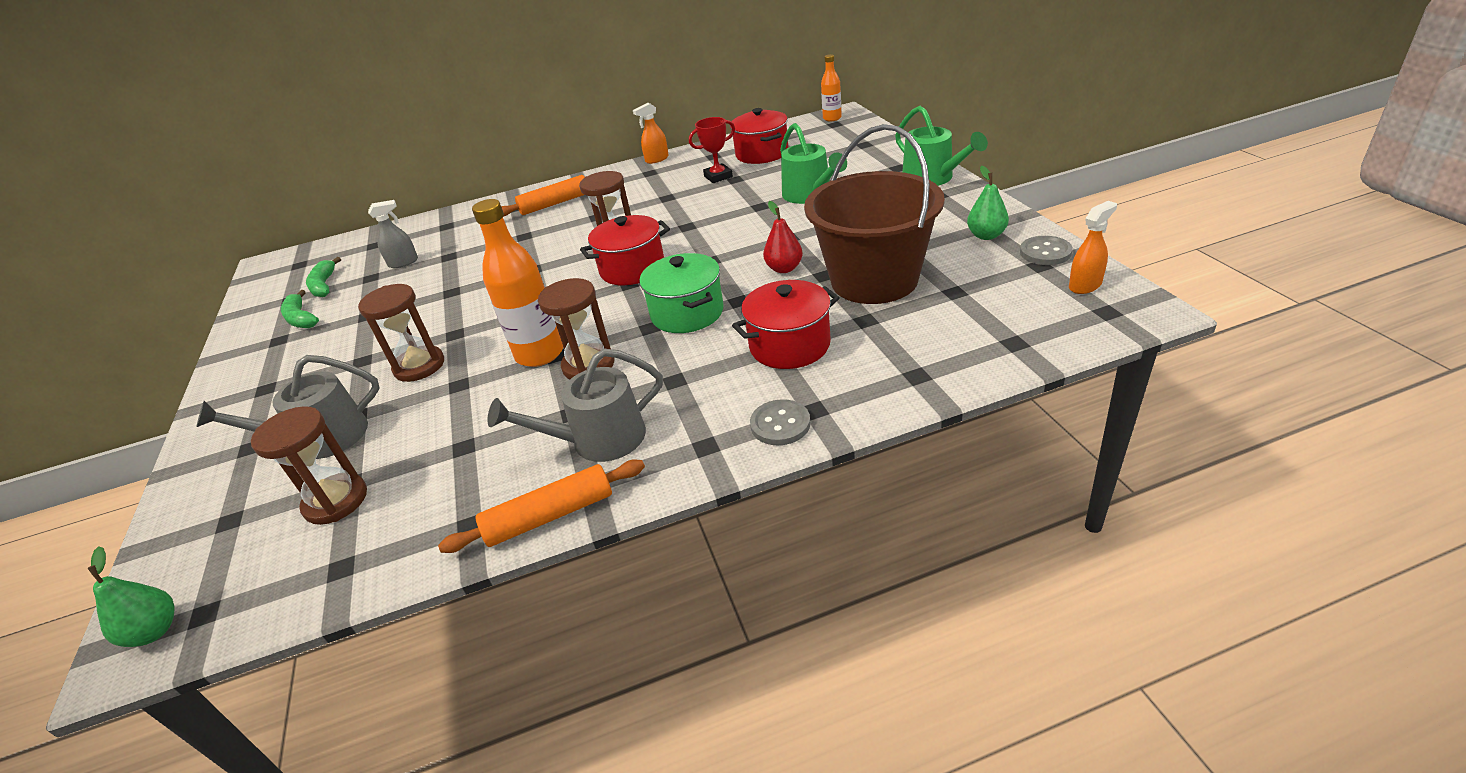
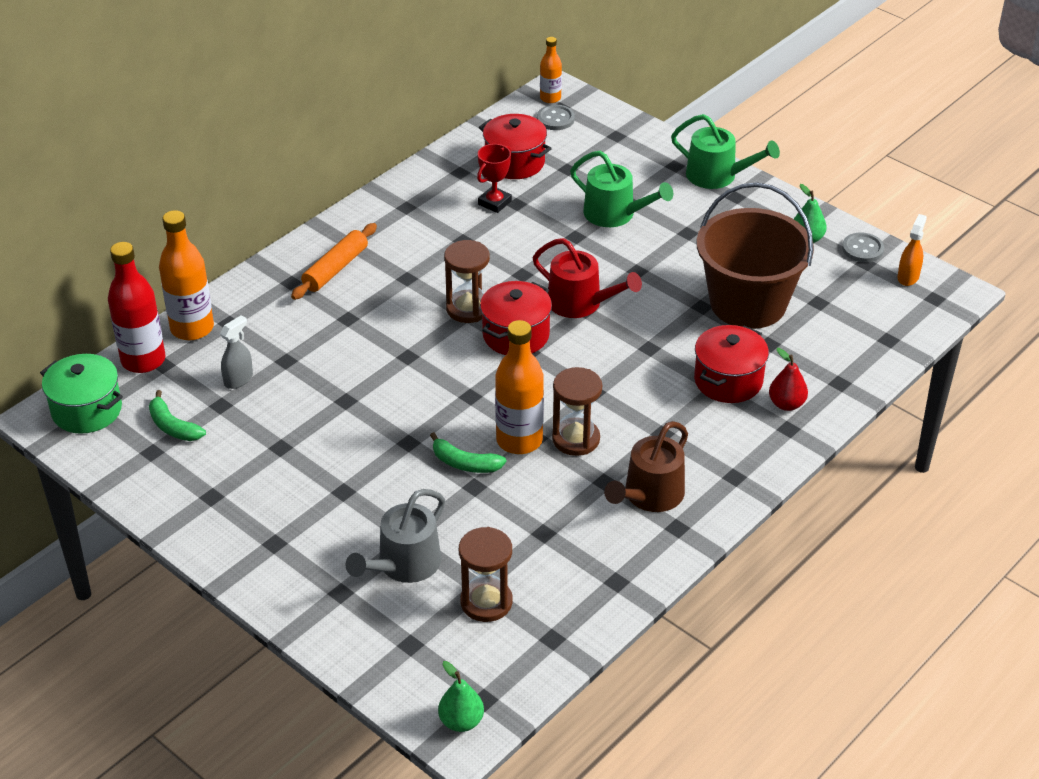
camera: 35 degrees left, 5 degrees up
green banana [281,290,319,328] -> green banana moved to [430,432,506,473]
brown hourglass [358,284,444,382] -> none
orange rolling pin [438,460,645,553] -> none
grey watering can [488,349,663,462] -> brown watering can [604,421,688,512]
orange spray bottle [633,103,669,164] -> none
green pot [639,253,724,333] -> green pot moved to [40,354,123,434]
grey button [750,399,811,445] -> grey button moved to [537,105,575,130]
red pear [763,201,803,273] -> red pear moved to [769,348,808,411]
none -> red bottle [108,242,165,373]
none -> orange bottle [159,210,214,340]
none -> red watering can [533,238,642,318]

